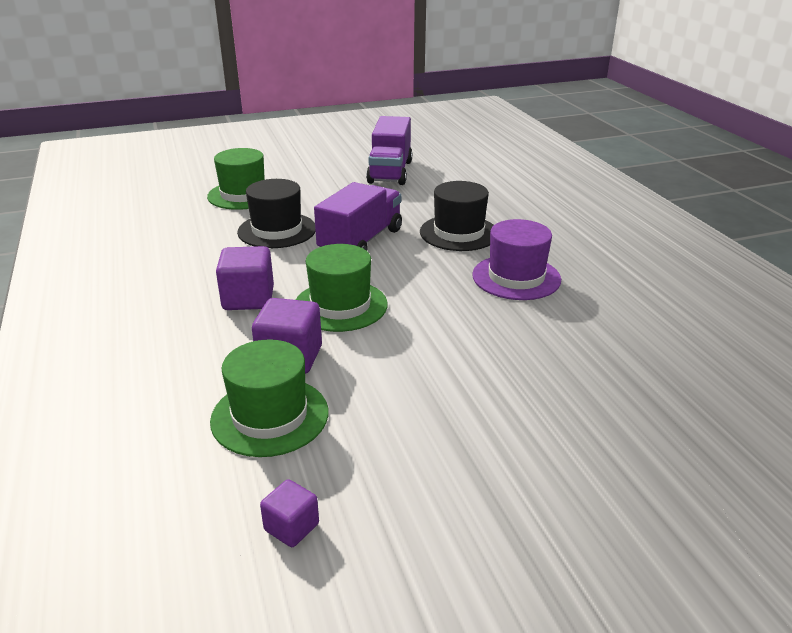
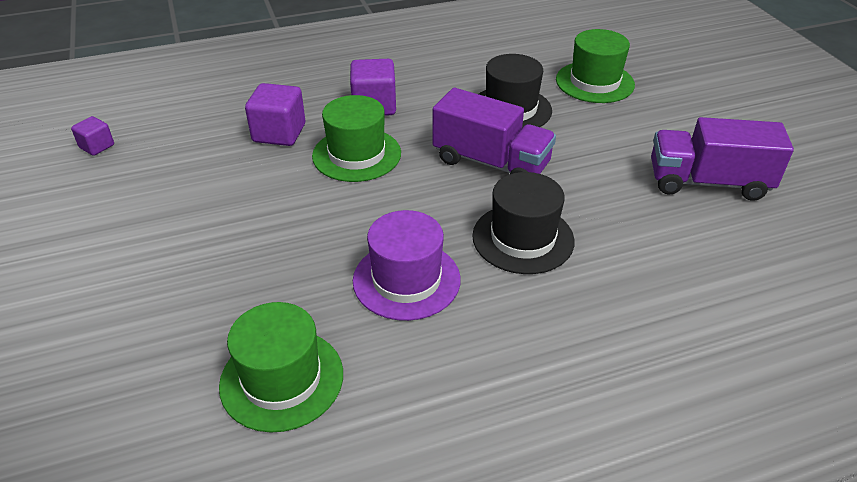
camera: 90 degrees right, 10 degrees up
green hat [210,339,328,457] -> green hat moved to [219,302,343,433]

